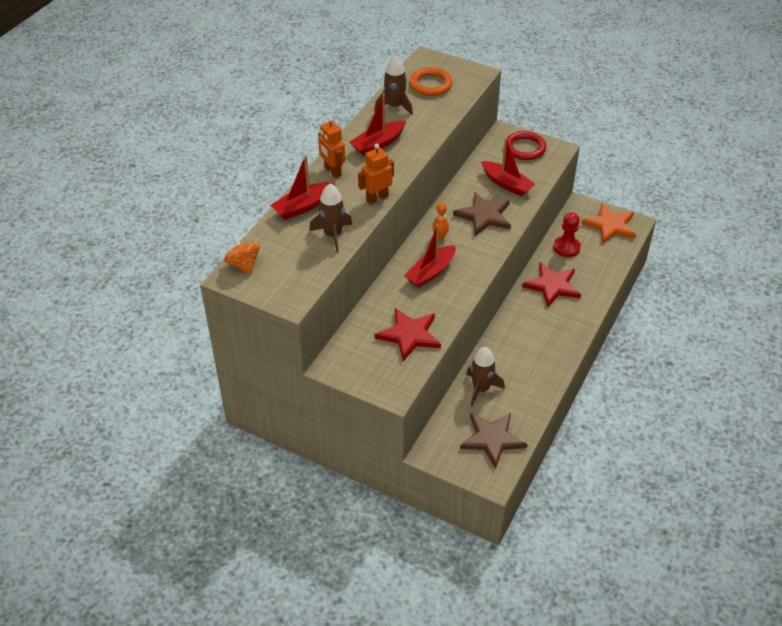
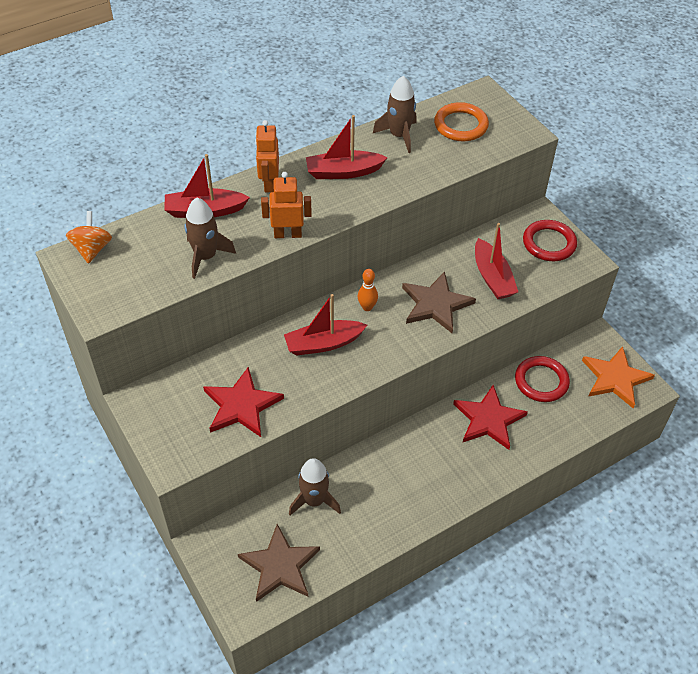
camera: 30 degrees right, 5 degrees up
red pawn [553,212,581,257] -> red ring [515,356,570,402]

